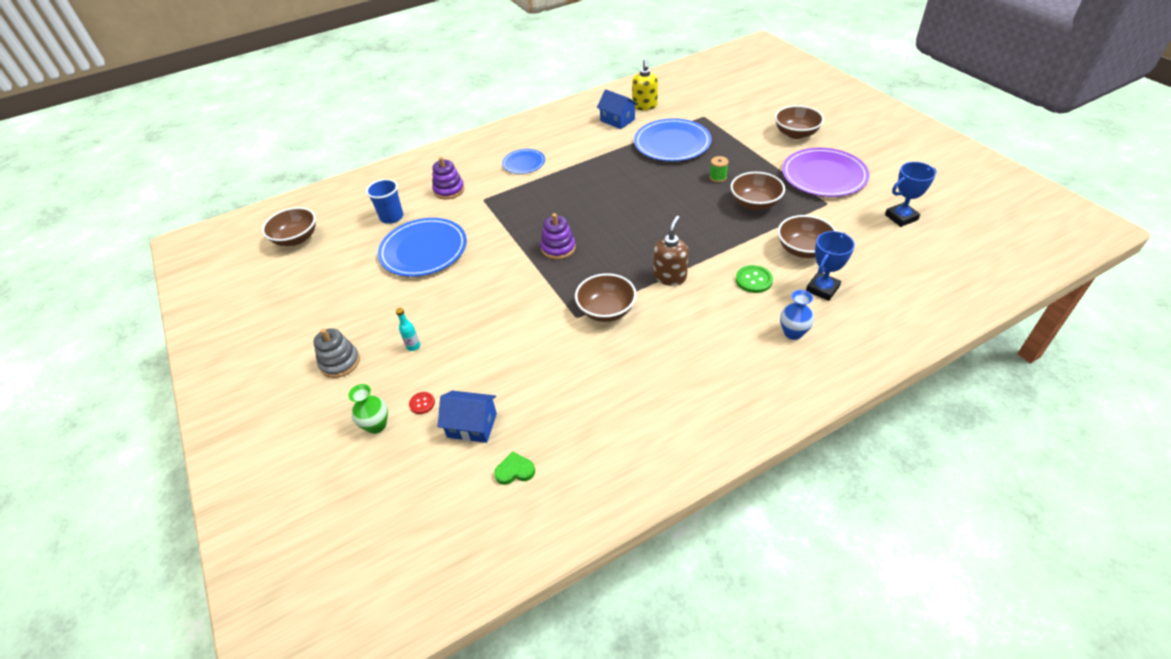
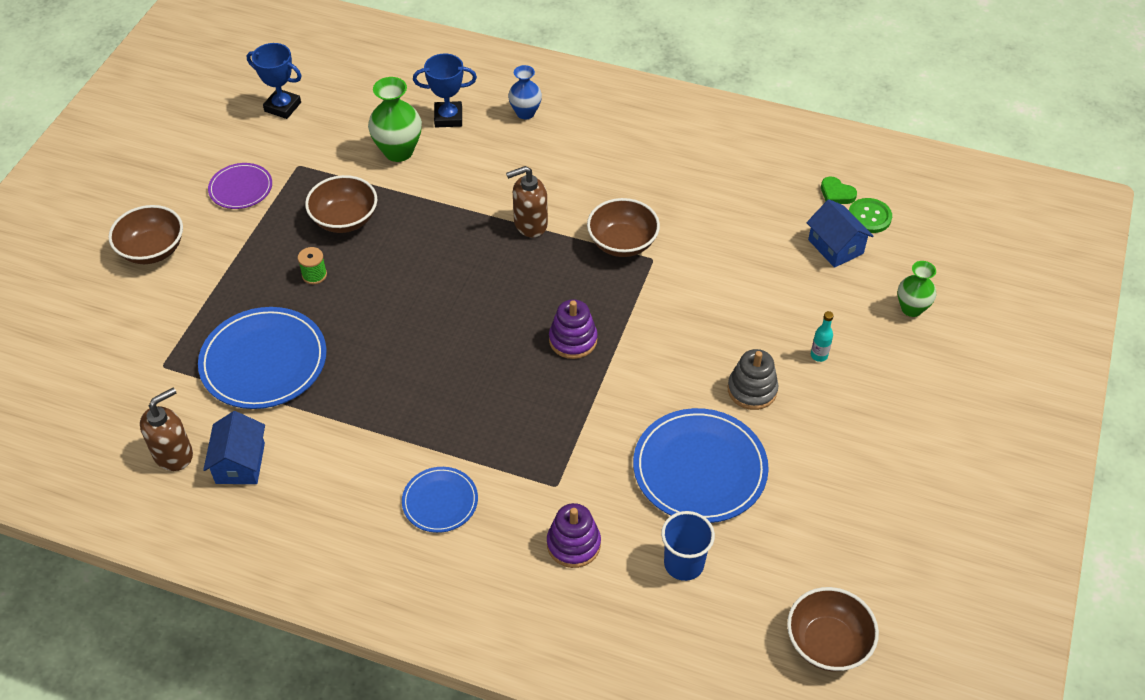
camera: 135 degrees left, 5 degrees up
grey stacking toy [313,328,360,378] -> grey stacking toy moved to [728,349,779,410]
red button [409,392,435,414] -> none
yellow soap dispenser [632,59,658,110] -> brown soap dispenser [140,388,193,471]
green button [736,265,773,293] -> green button moved to [849,198,892,233]
brown bowl [778,215,836,258] -> green vase [368,77,422,162]
purple plate [782,148,870,197] -> purple plate [208,163,272,209], size x0.56

